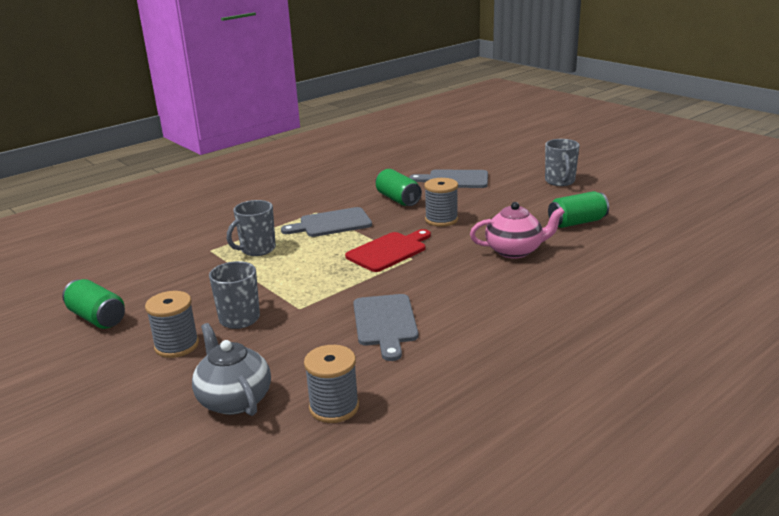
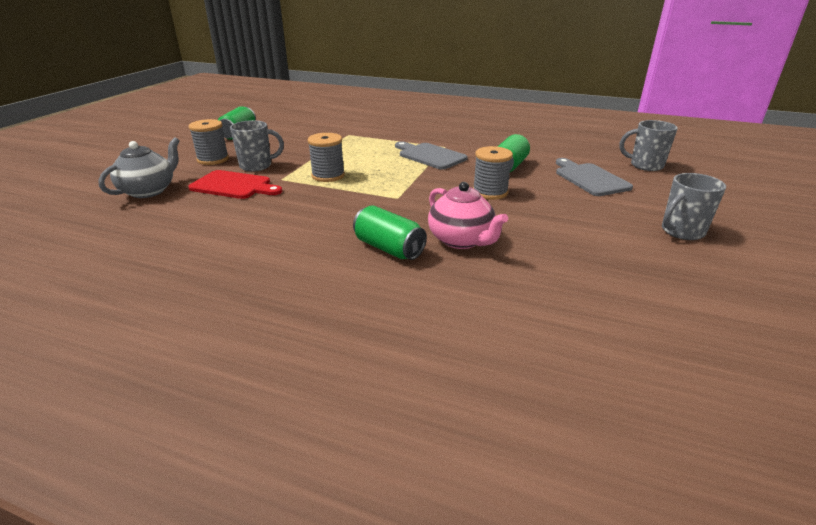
camera: 60 degrees right, 5 degrees up
grey mug [227,200,276,256] -> grey mug moved to [620,120,678,171]
grey spool [304,345,359,423] -> grey spool moved to [307,133,345,182]
red cutting board [345,229,431,272] -> red cutting board moved to [188,170,283,199]
grey cutting board [353,294,418,361] -> none
green can [548,191,609,228] -> green can moved to [353,205,427,260]

